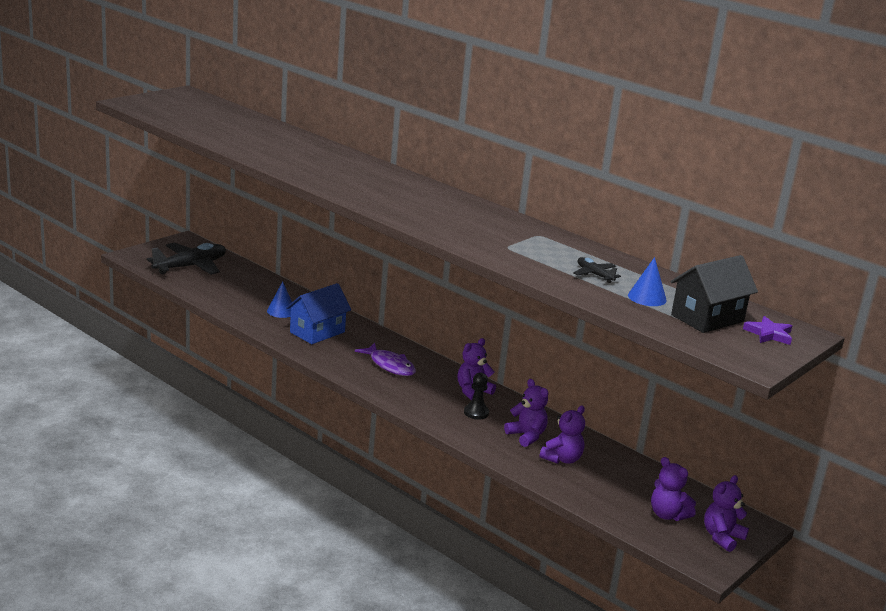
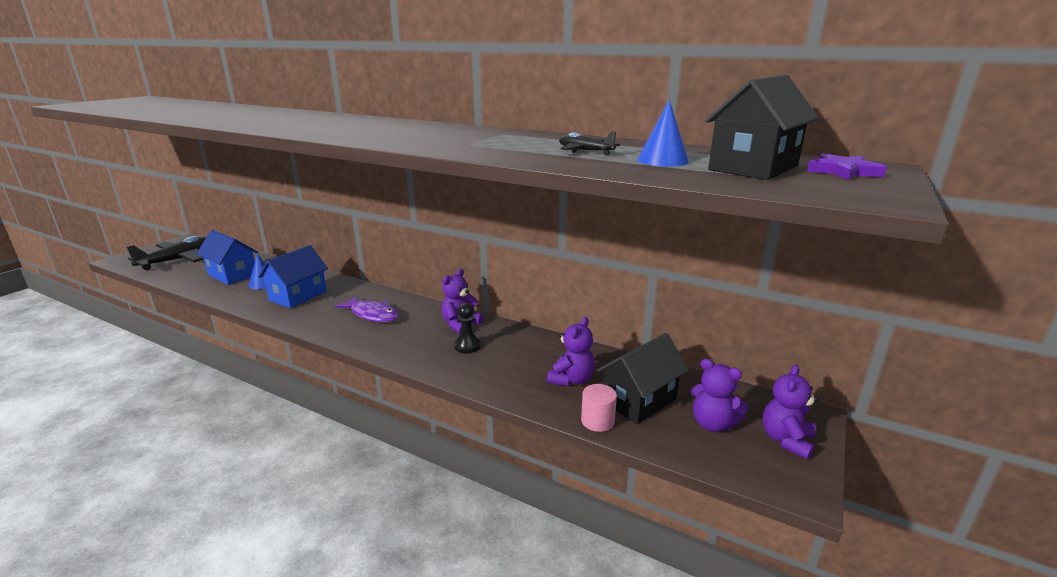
camera: 10 degrees left, 0 degrees up
purple teddy bear [504,379,548,447] -> none
none -> blue house [197,230,258,285]
none -> pink cylinder [581,384,617,432]
none -> black house [597,333,688,424]

